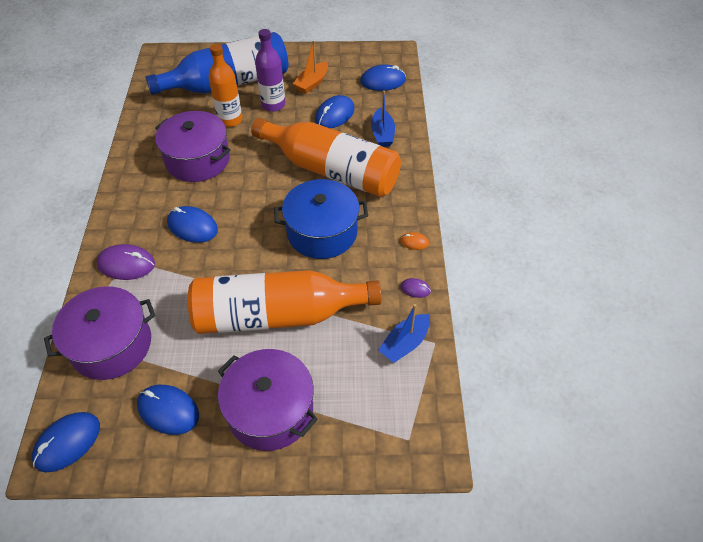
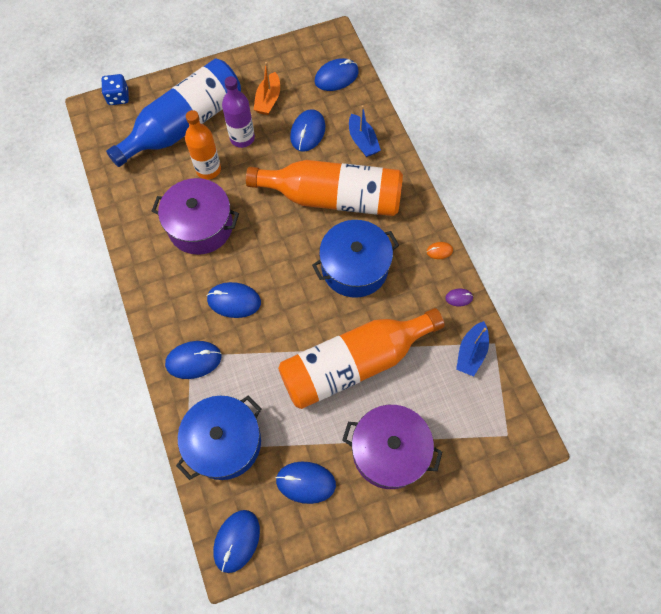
camera: 20 degrees left, 15 degrees up
purple pot [44,286,155,380] -> blue pot [176,396,262,480]
purple mouse [97,244,155,280] -> blue mouse [165,341,221,379]
none -> blue dice [101,74,129,105]

